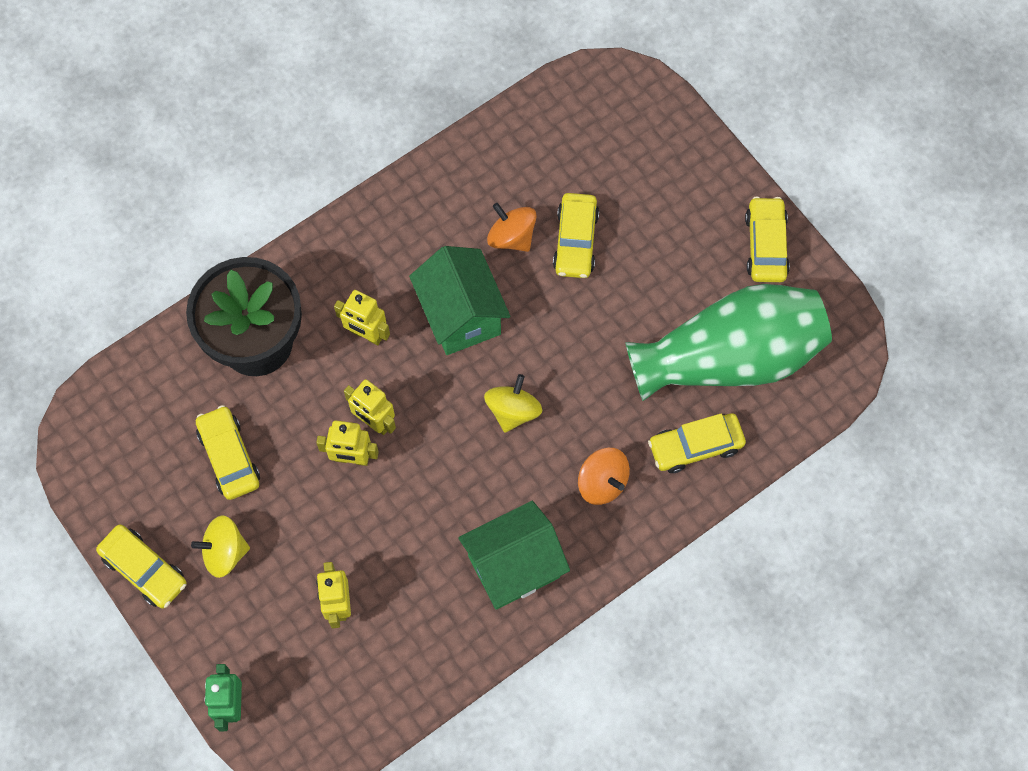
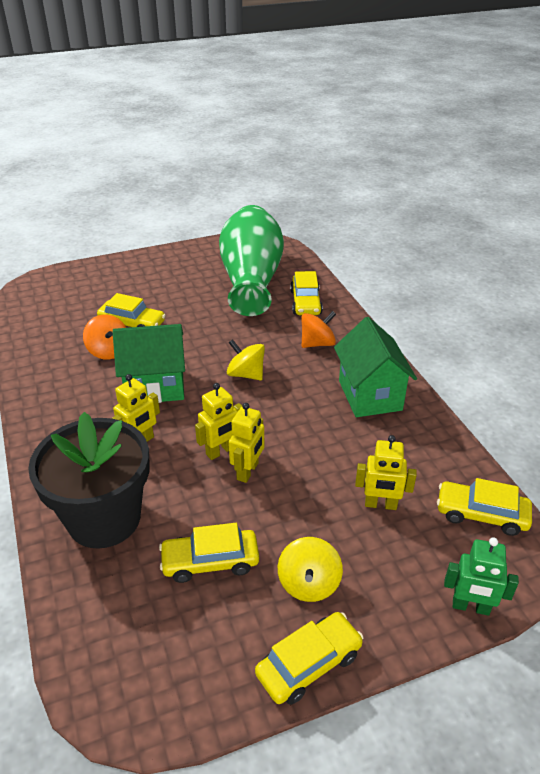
camera: 75 degrees left, 30 degrees down
orange spinning top [487,203,537,252] -> orange spinning top turned 90 degrees counterclockwise [83,315,126,360]
yellow car [745,196,790,282] -> yellow car moved to [437,478,532,536]

